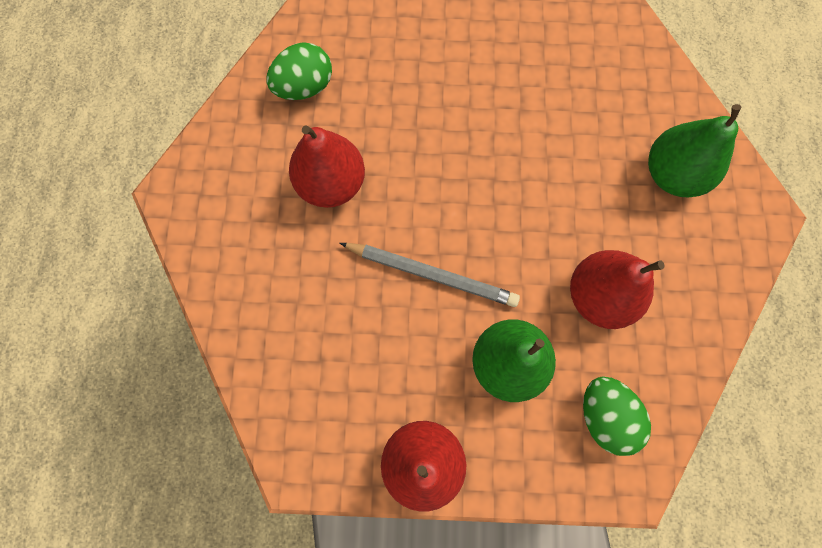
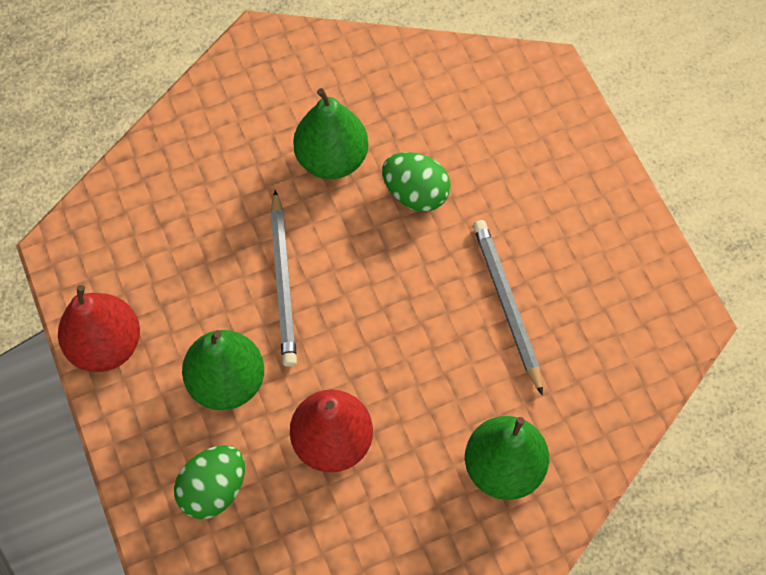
camera: 65 degrees right, 10 degrees down
green egg [267,42,332,100] -> green egg moved to [382,152,450,212]
red pear [289,125,365,208] -> green pear [293,88,368,179]
none -> grey pencil [473,220,543,396]

